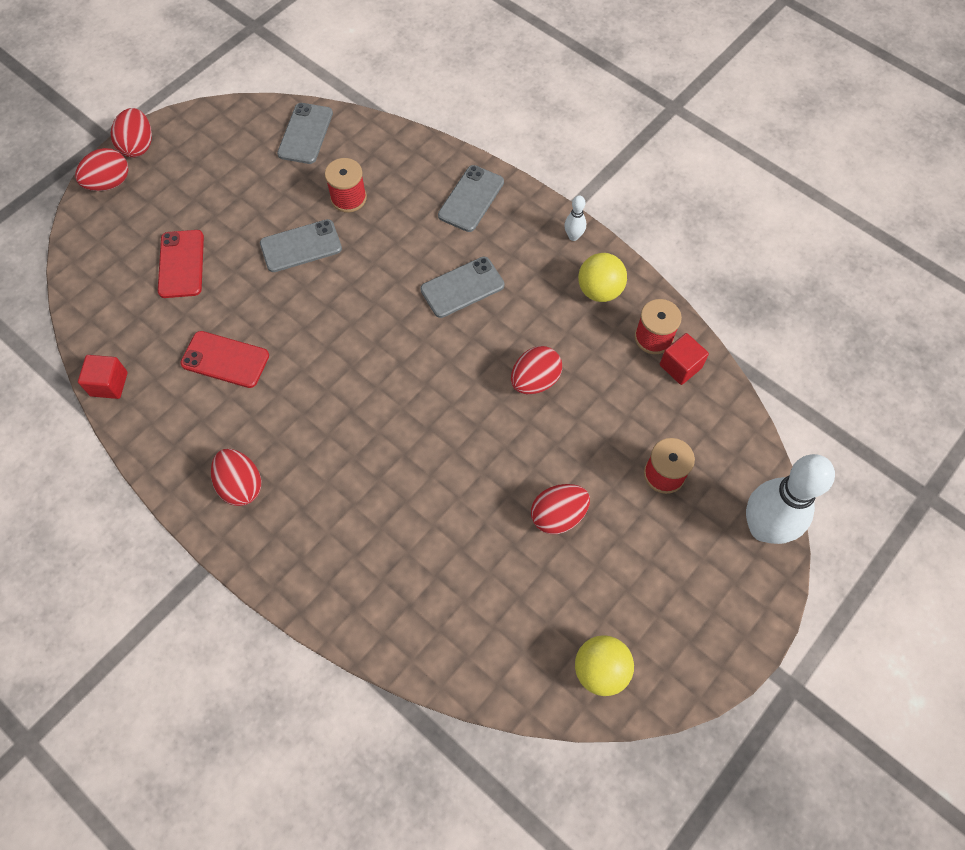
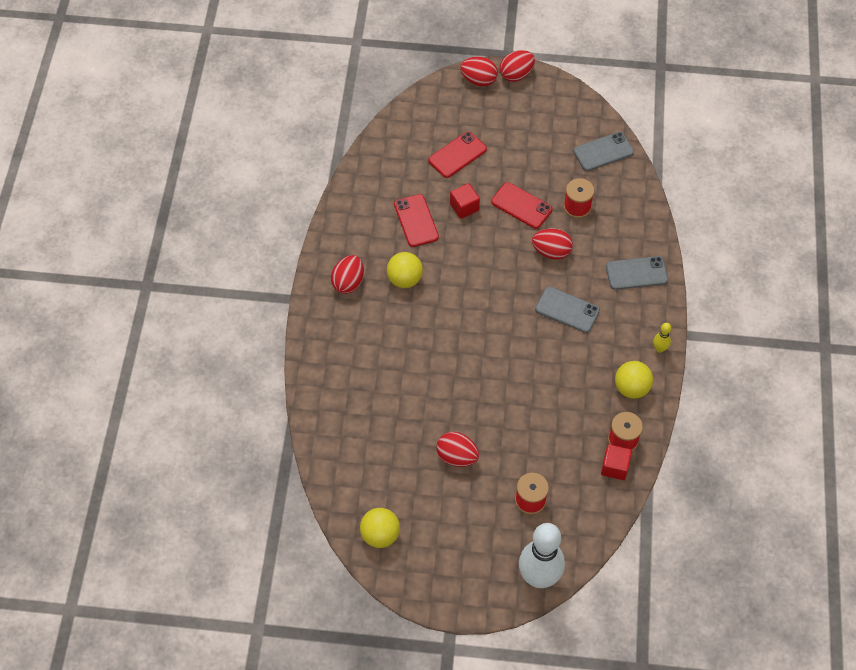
camera: 55 degrees right, 5 degrees down
red cube [78,355,128,399] -> red cube moved to [450,183,480,219]
grey phone [260,219,342,272] -> red phone [491,182,552,229]
red egg [511,346,562,394] -> red egg moved to [532,228,573,259]
white bowling pin [564,195,586,241] -> yellow bowling pin [653,323,671,353]
none -> yellow ball [387,252,423,288]

